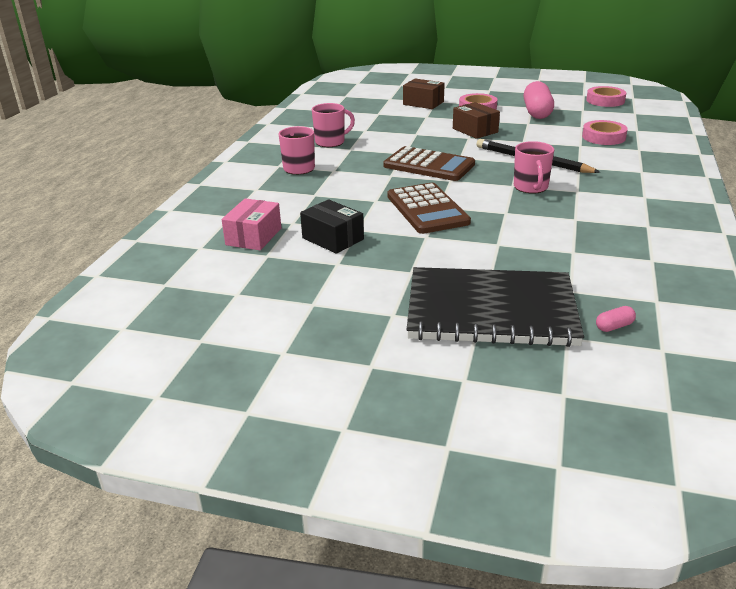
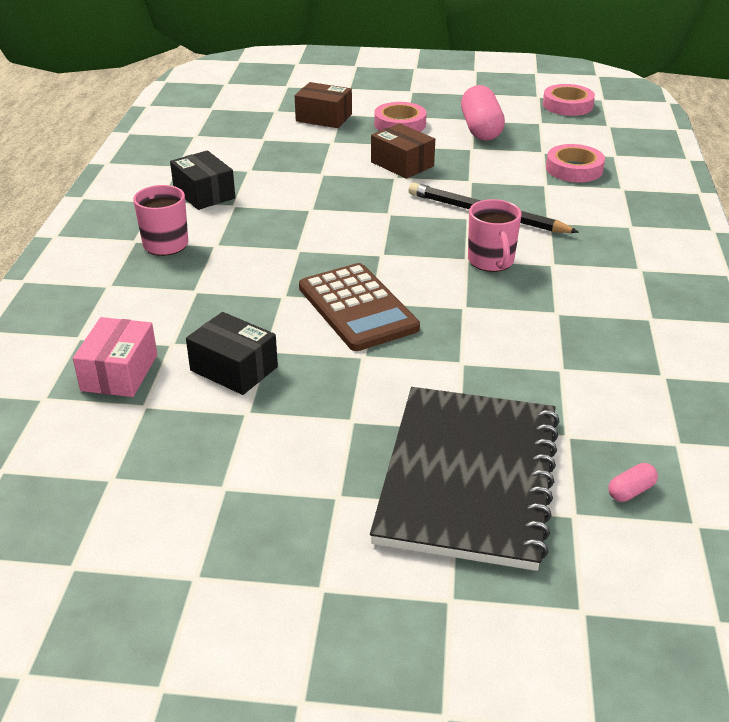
camera: 10 degrees left, 5 degrees up
pink mug [312,103,355,147] -> black box [170,150,235,210]
brown calculator [383,146,475,181] -> none
black notebook [407,267,584,347] -> black notebook turned 75 degrees counterclockwise [370,387,560,571]

